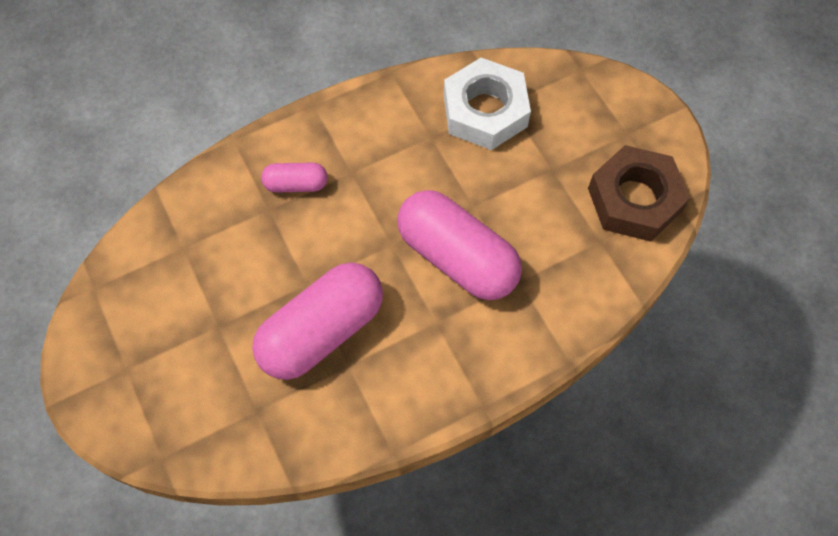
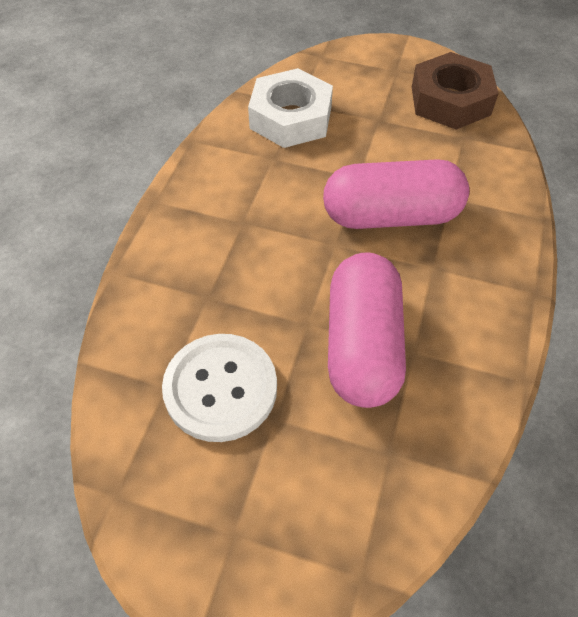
camera: 45 degrees left, 10 degrees down
pink capsule [261,162,328,193] -> none
none -> white button [162,334,277,442]

